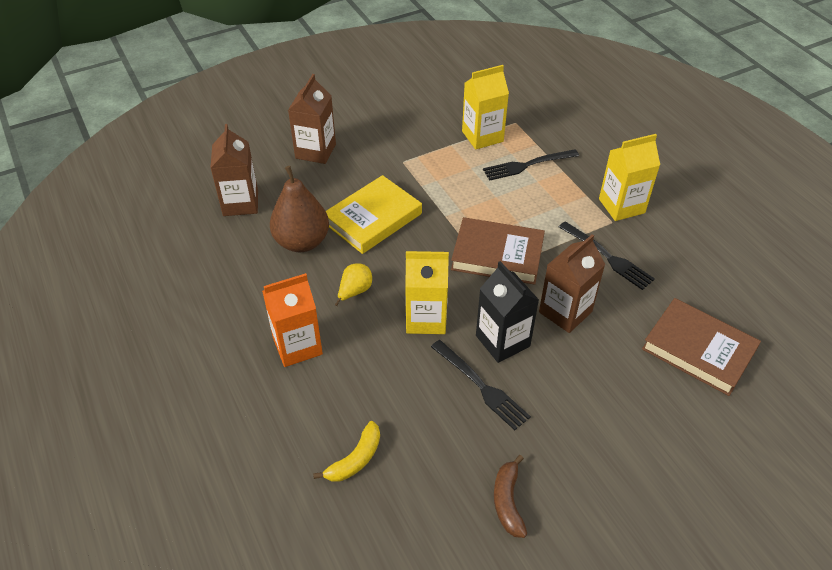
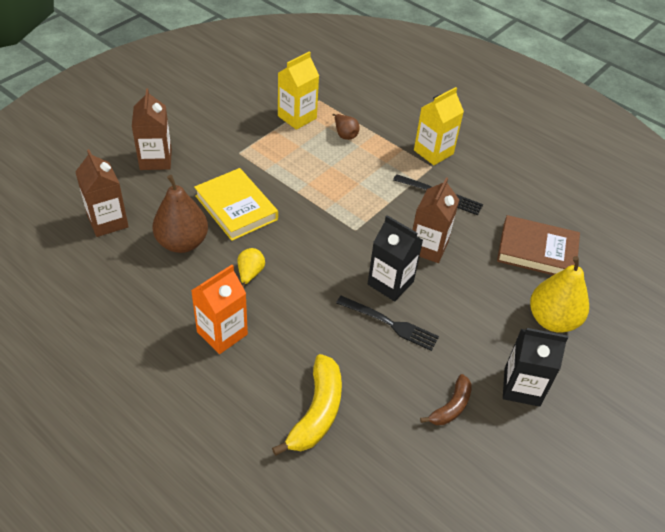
camera: 25 degrees left, 0 degrees up
yellow banana [313,421,380,482] -> yellow banana [272,354,342,456], size x1.63
yellow book [326,175,422,254] -> yellow book turned 60 degrees counterclockwise [194,168,278,241]
yellow carton [405,251,449,334] -> none
brown book [451,217,545,285] -> none
black fork [483,149,579,181] -> brown pear [332,114,360,140]
brown banana [494,455,527,538] -> brown banana turned 120 degrees counterclockwise [420,374,472,425]
none -> black carton [503,328,568,407]
none -> yellow pear [530,256,589,333]

